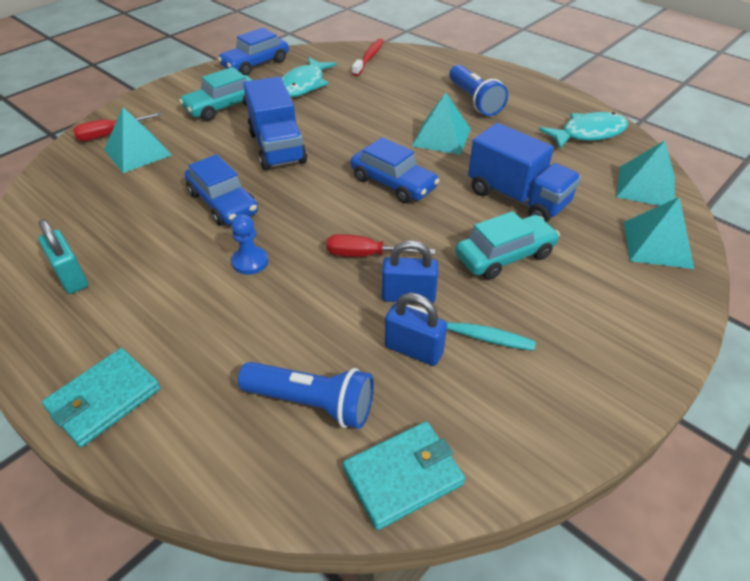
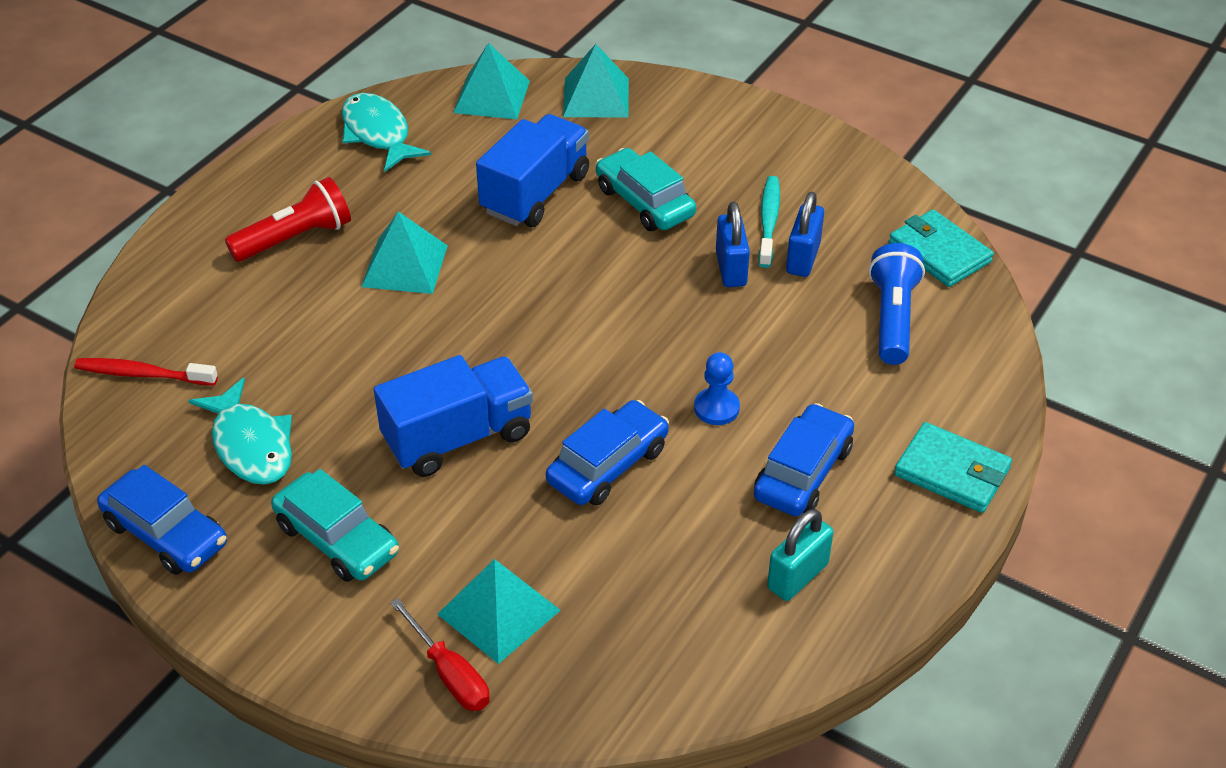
camera: 100 degrees left, 0 degrees up
turquoise fish [282,57,337,97] -> turquoise fish turned 45 degrees clockwise [188,378,292,485]
red screwdriver [327,234,435,257] -> none
blue car [351,137,440,203] -> blue car moved to [754,403,854,516]
blue flashlight [449,65,508,116] -> red flashlight [225,177,351,262]

